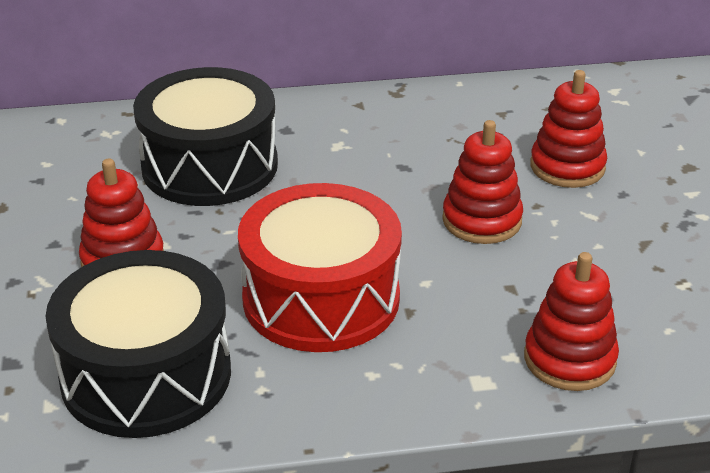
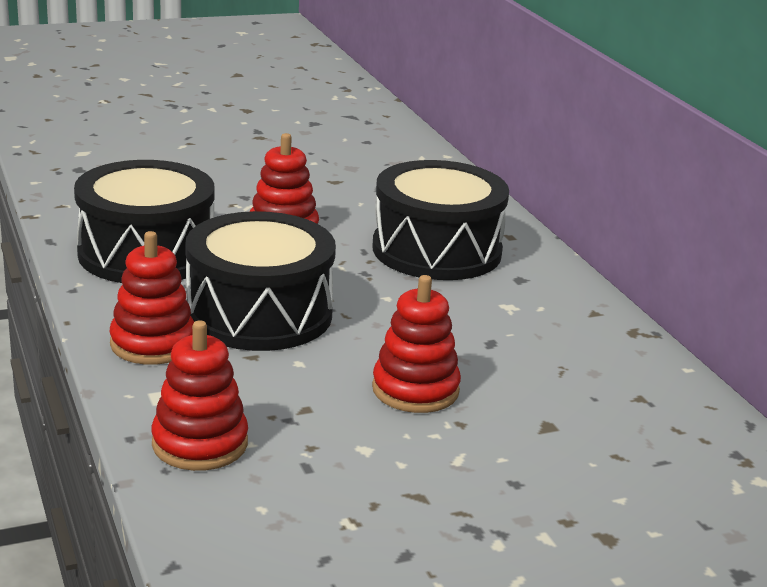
camera: 75 degrees right, 10 degrees down
red drum [238,183,402,352] -> black drum [185,211,336,351]
red stacking toy [530,70,607,188] -> red stacking toy moved to [110,231,194,365]

